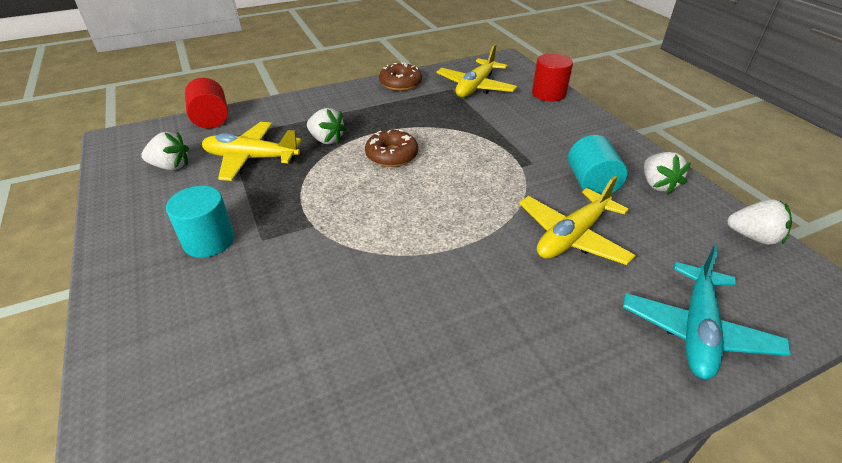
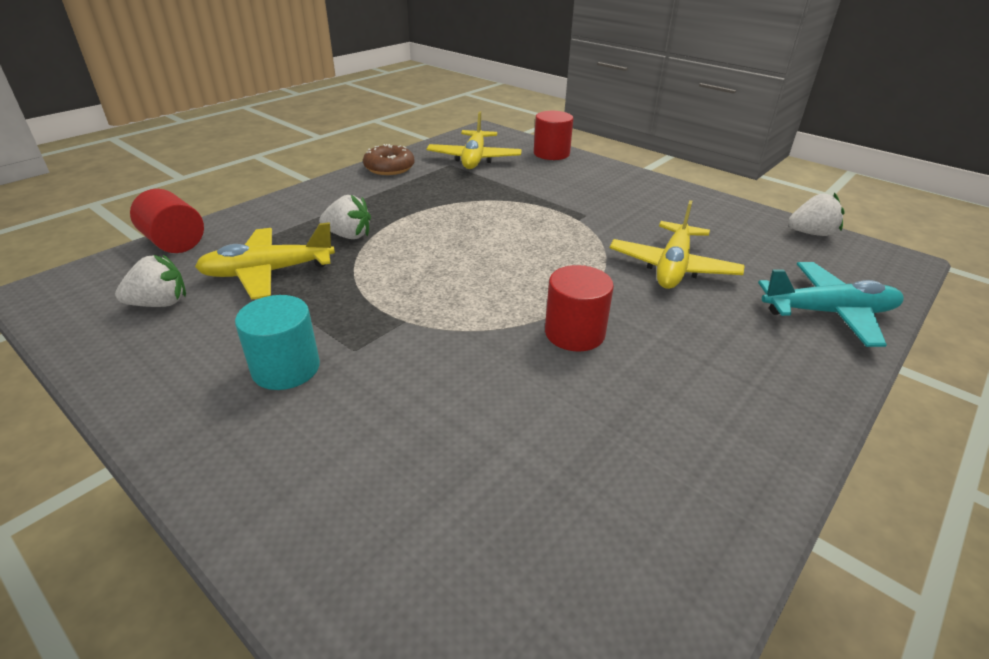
camera: 25 degrees left, 5 degrees down
brown donut [365,130,418,167] -> none
turquoise cylinder [568,135,627,195] -> none
turquoise plane [623,245,791,379] -> turquoise plane turned 90 degrees counterclockwise [758,262,904,347]
white strawberry [644,152,691,194] -> none
none -> red cylinder [545,265,614,352]

